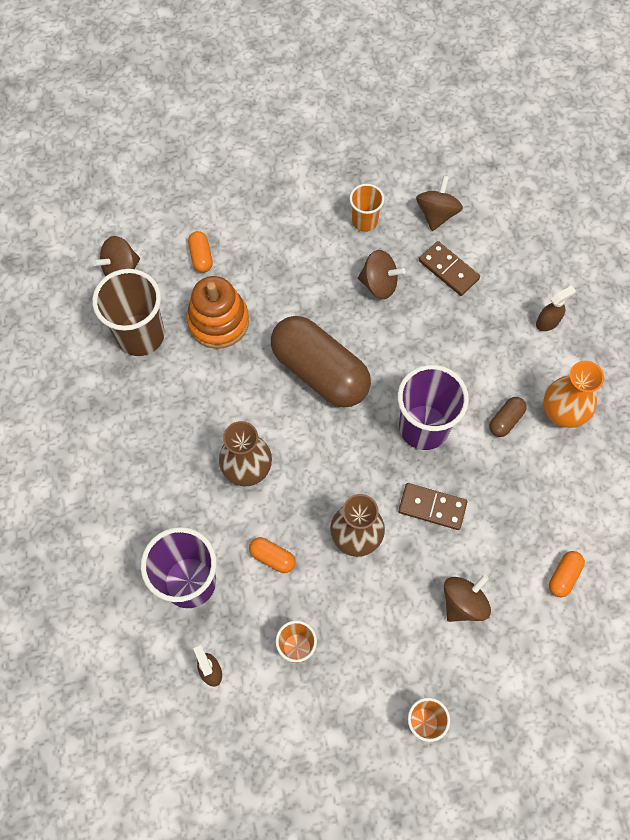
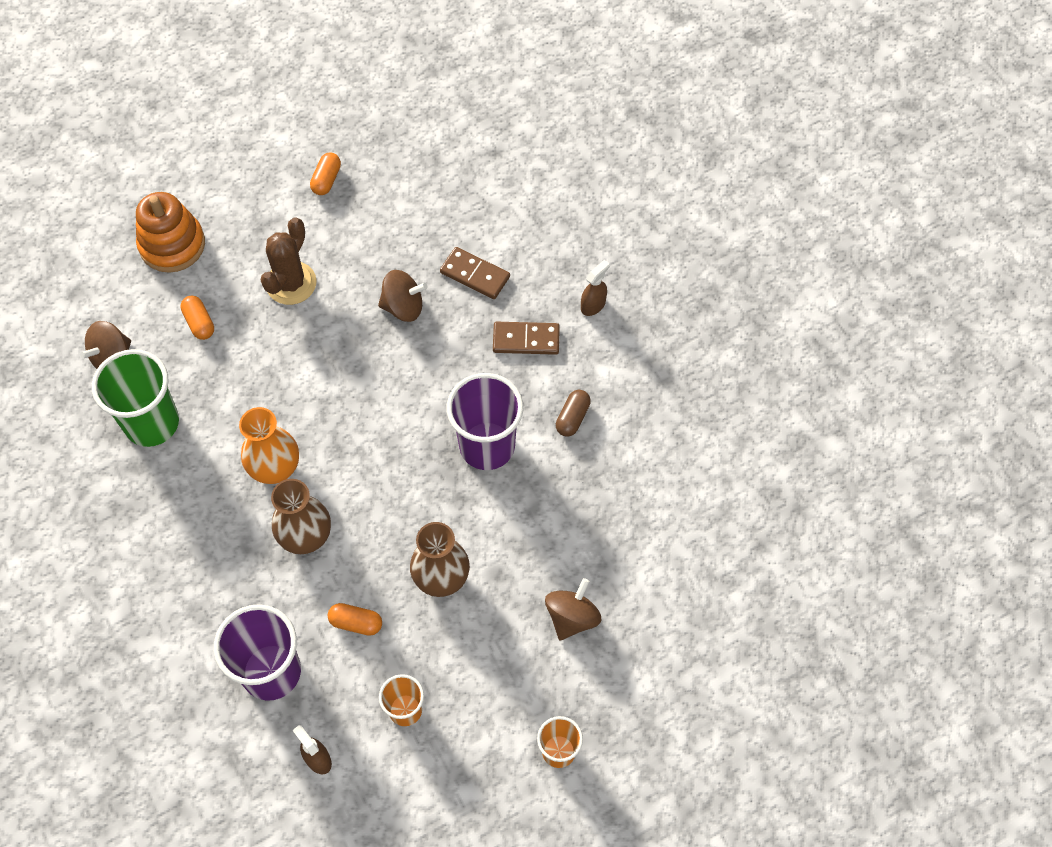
camera: 15 degrees left, 5 degrees down
brown cup [92,269,165,356] -> green cup [92,349,179,447]
orange stacking toy [186,276,249,349] -> orange stacking toy moved to [136,192,205,273]
brown capsule [271,316,371,407] -> none
orange cup [350,184,384,232] -> none
brown domino [398,483,467,530] -> brown domino moved to [493,322,560,355]
brown spinning top [416,176,463,231] -> none
orange vase [543,361,604,428] -> orange vase moved to [239,407,299,484]
orange capsule [549,551,585,598] -> orange capsule moved to [310,152,341,195]
none -> brown cactus [261,217,317,305]

